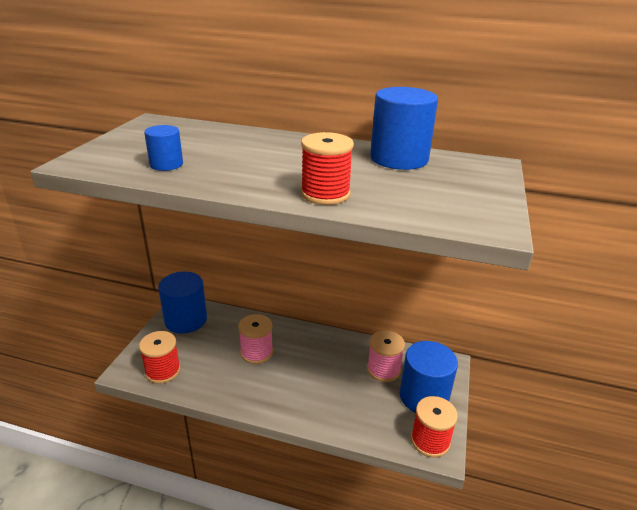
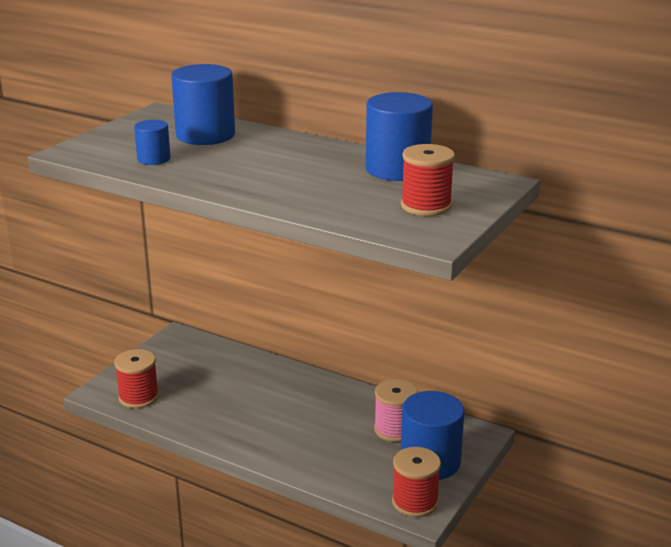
camera: 15 degrees right, 5 degrees down
blue cylinder [158,272,207,333] -> blue cylinder moved to [171,64,235,145]
pink spool [238,314,273,364] -> none
red spool [301,132,354,205] -> red spool moved to [401,144,455,216]

